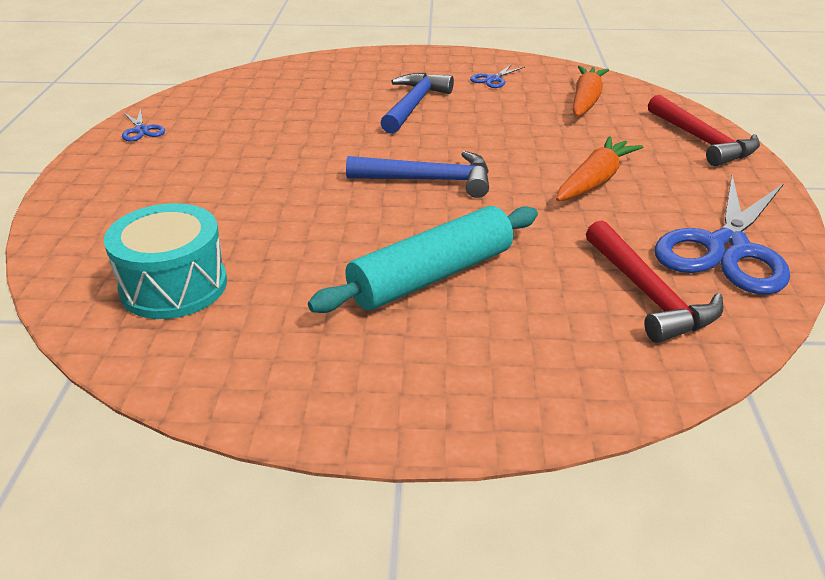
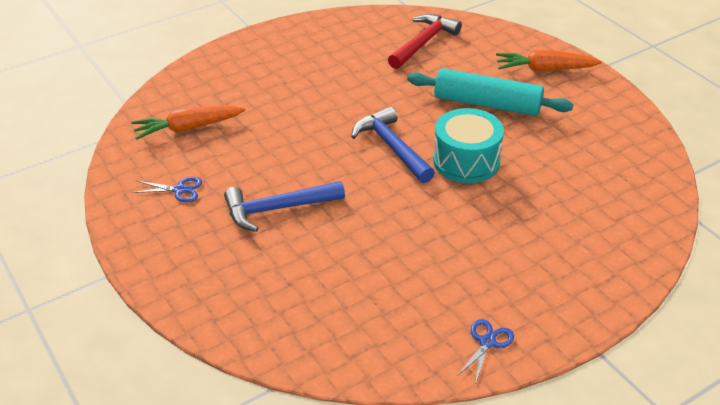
camera: 125 degrees left, 5 degrees up
turquoise drum [104,203,227,319] -> turquoise drum moved to [433,108,504,183]
orange carrot [556,136,643,201] -> orange carrot moved to [496,50,602,71]
red hammer [648,95,760,166] -> none
blue scissors [655,175,790,295] -> none

